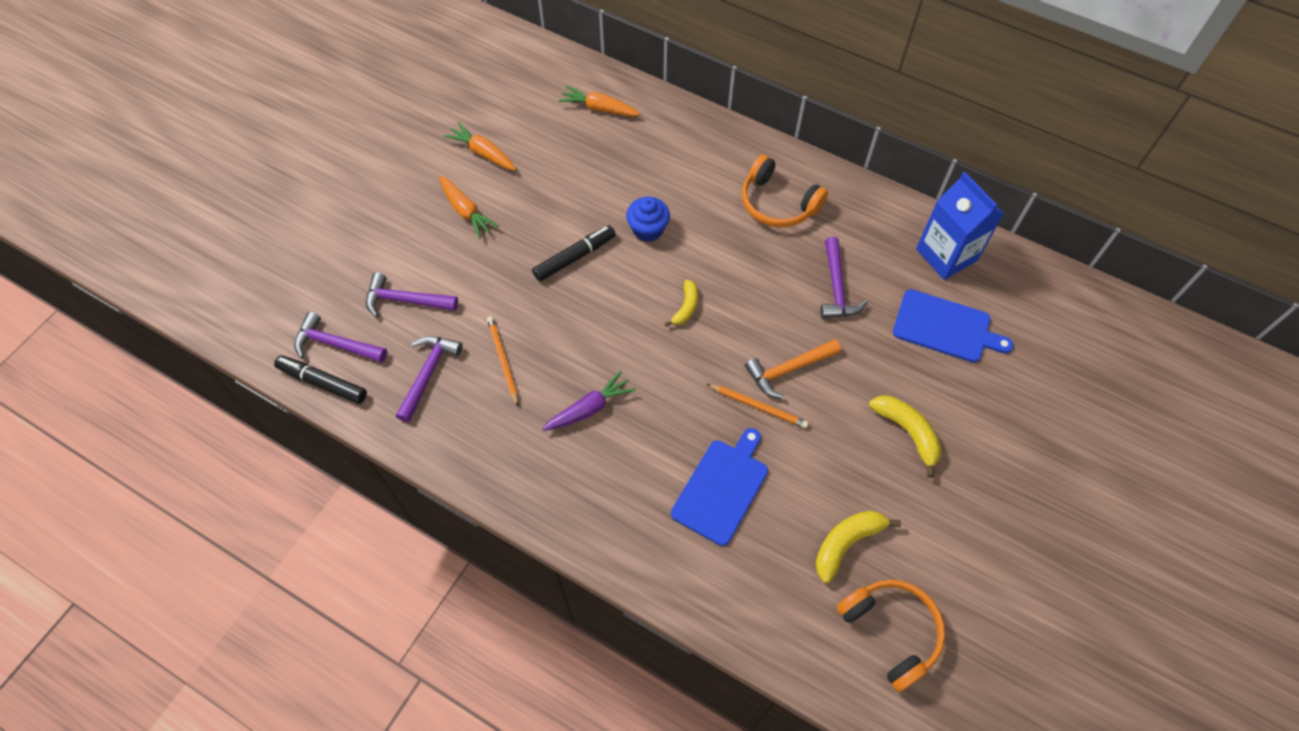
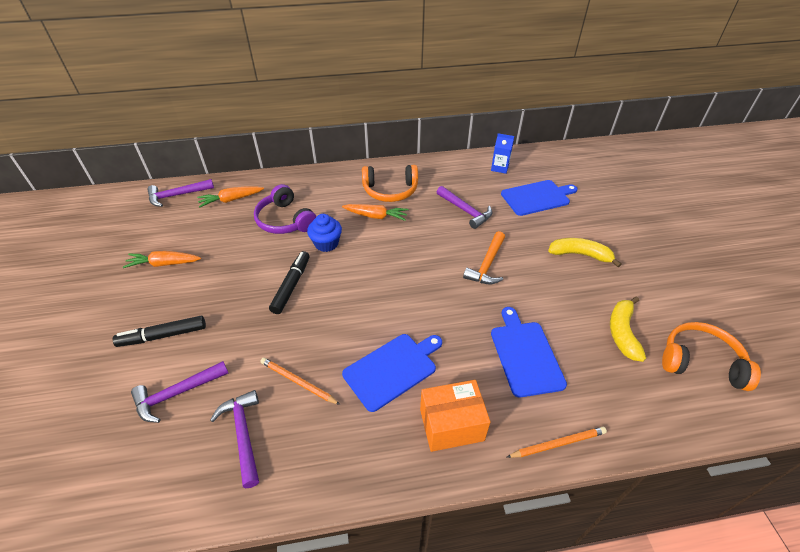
camera: 40 degrees left, 15 degrees down
black marker [274,355,367,404] -> black marker moved to [113,316,206,347]
purple hammer [294,312,387,363] -> purple hammer moved to [147,179,214,207]
orange carrot [439,176,499,239] -> orange carrot moved to [342,204,409,221]
purple carrot [542,371,635,431] -> blue cutting board [342,334,442,412]
yellow banana [665,280,698,327] -> none
orange pencil [707,384,809,428] -> orange pencil moved to [507,427,607,458]
blue carton [916,172,1004,280] -> blue carton [491,133,514,174], size x0.54
none -> purple headphones [254,184,316,234]
none -> orange box [420,380,491,452]

